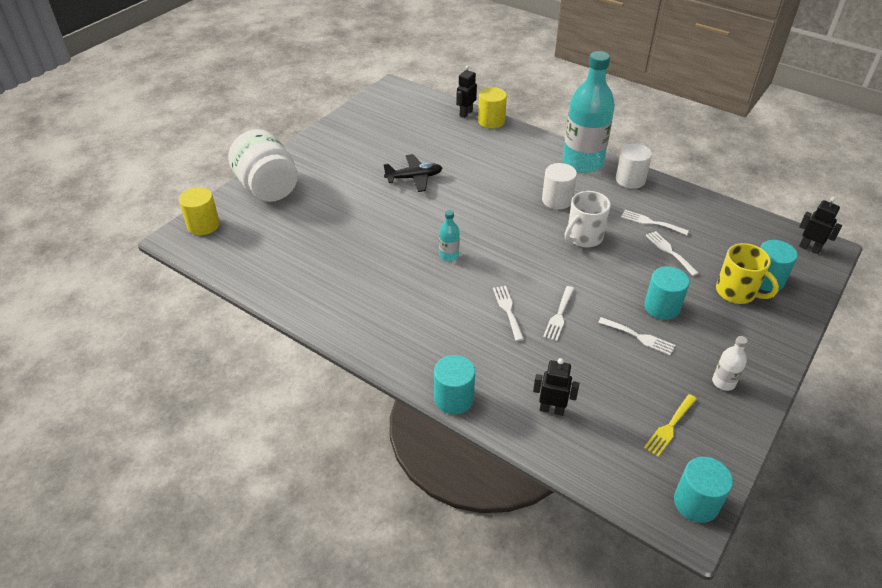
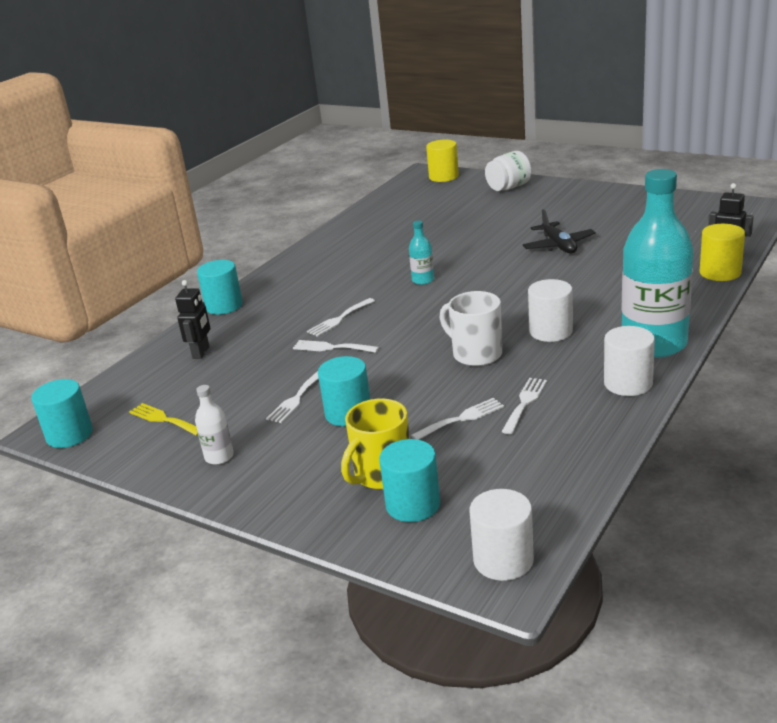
camera: 90 degrees right, 15 degrees down
white jar [228,129,298,202] -> white jar [485,151,531,191], size x0.61
white fork [493,286,524,341] -> white fork turned 150 degrees clockwise [307,298,375,337]
black robot [799,197,842,254] -> white cylinder [470,489,534,581]

